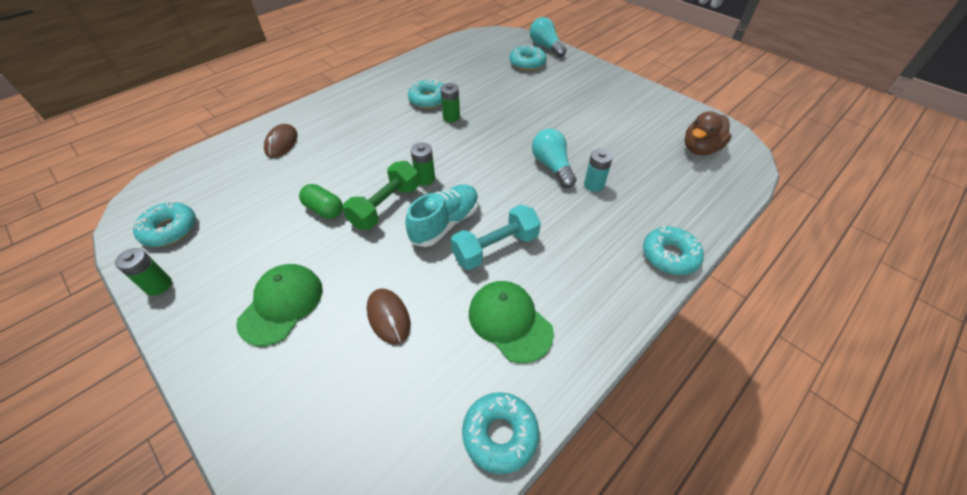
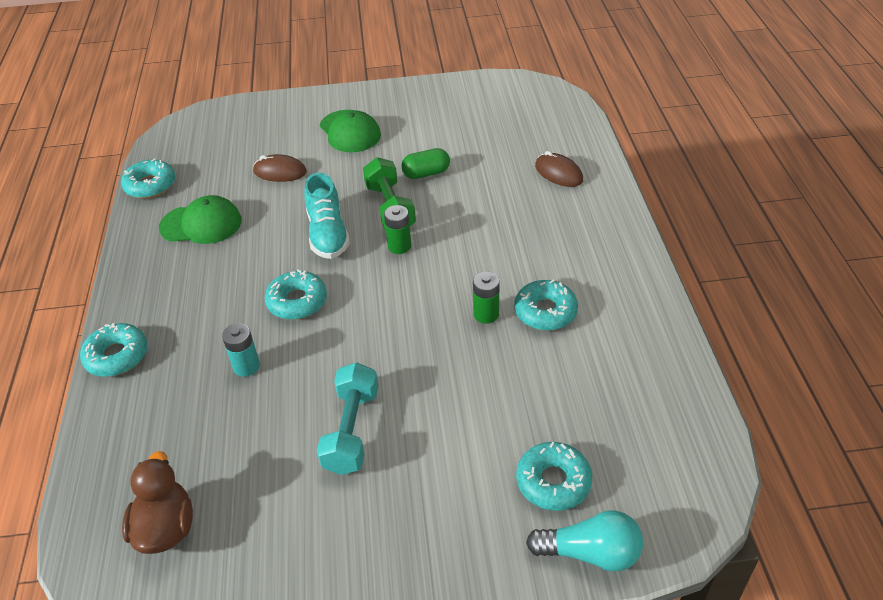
camera: 130 degrees right, 5 degrees down
green battery [115,248,172,296] -> none
turquoise donut [133,201,196,247] -> turquoise donut moved to [265,270,327,320]
turquoise dumbbell [451,205,541,270] -> turquoise dumbbell moved to [317,362,378,475]
turquoise light bulb [532,129,576,188] -> none

